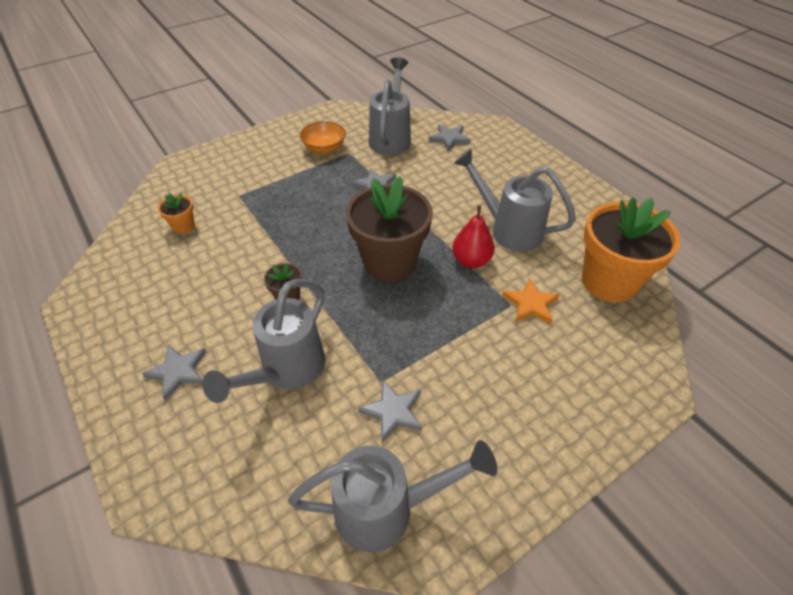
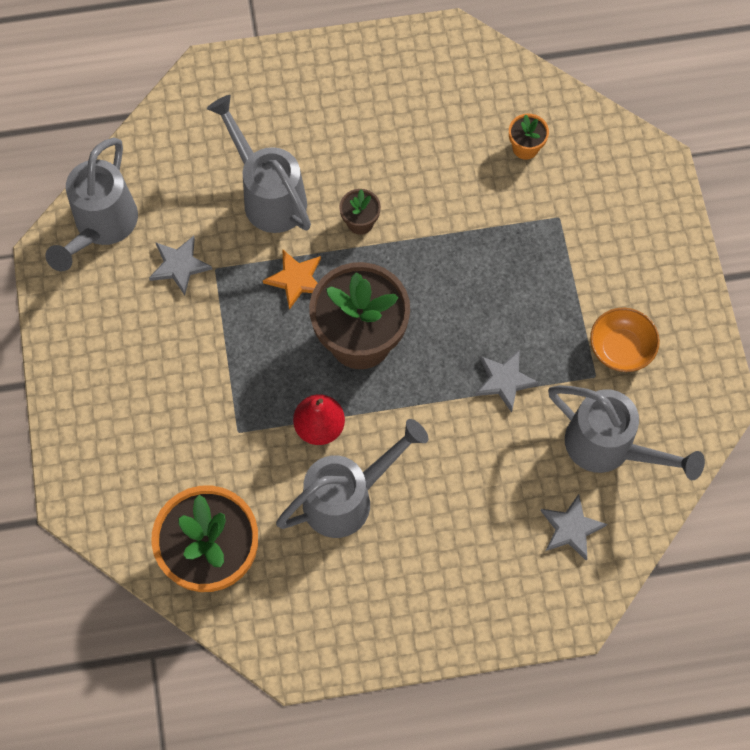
camera: 115 degrees right, 20 degrees up
grey star [142,344,206,401] -> none
orange star [502,278,560,324] -> orange star moved to [263,250,321,310]

